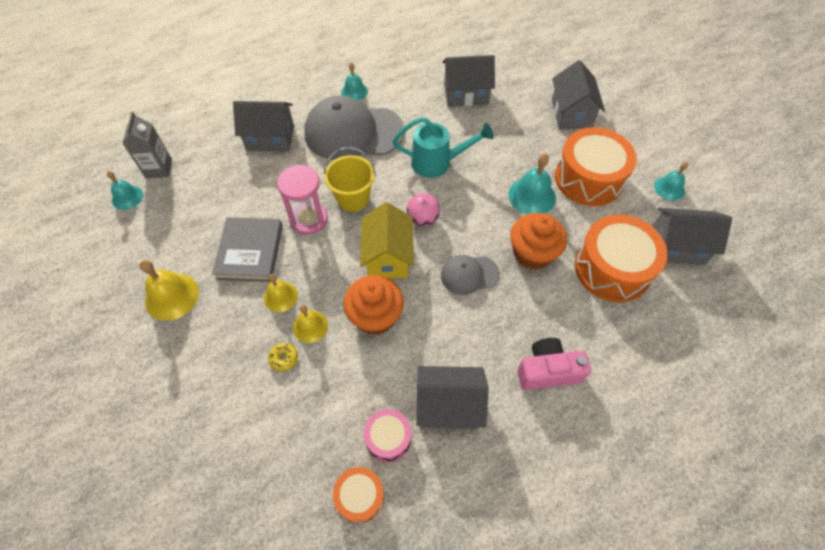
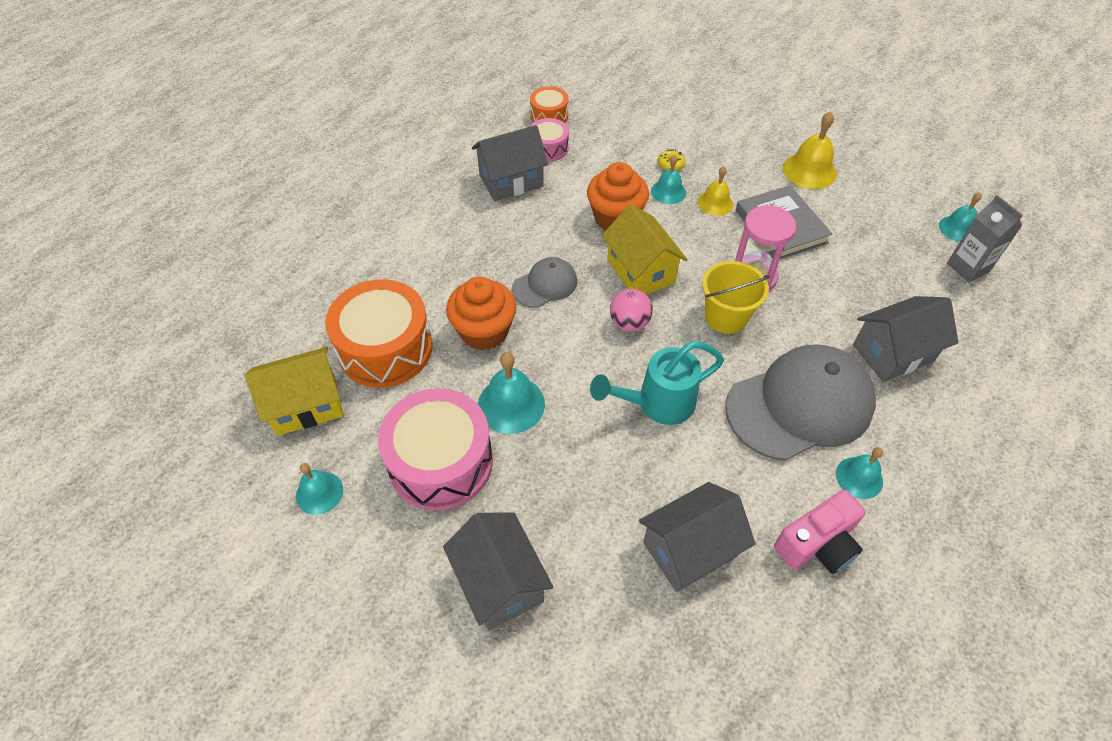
camera: 155 degrees right, 5 degrees down
yellow bell [293,305,328,343] -> turquoise bell [651,155,686,204]
pink camera [517,338,591,390] -> pink camera moved to [774,490,866,574]
orange drum [555,127,637,206] -> pink drum [378,388,493,511]
grey house [652,208,732,265] -> yellow house [245,347,344,436]

